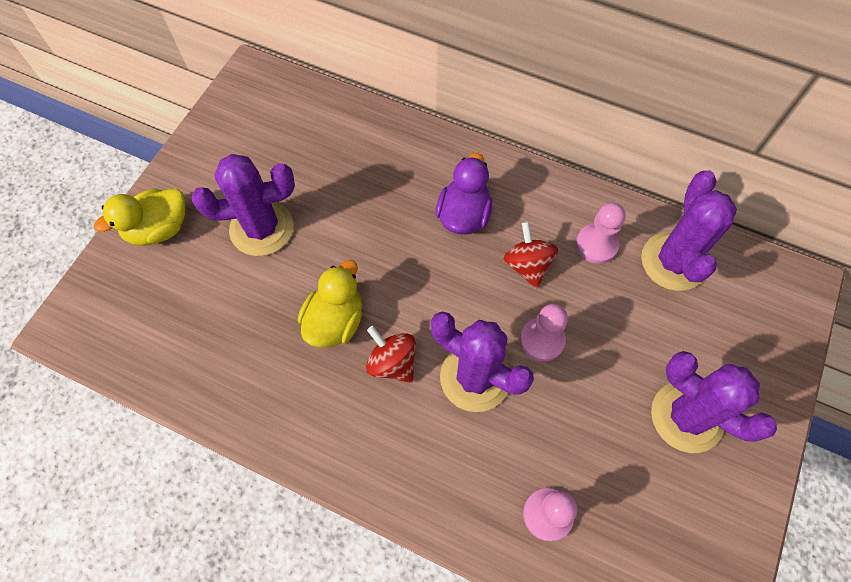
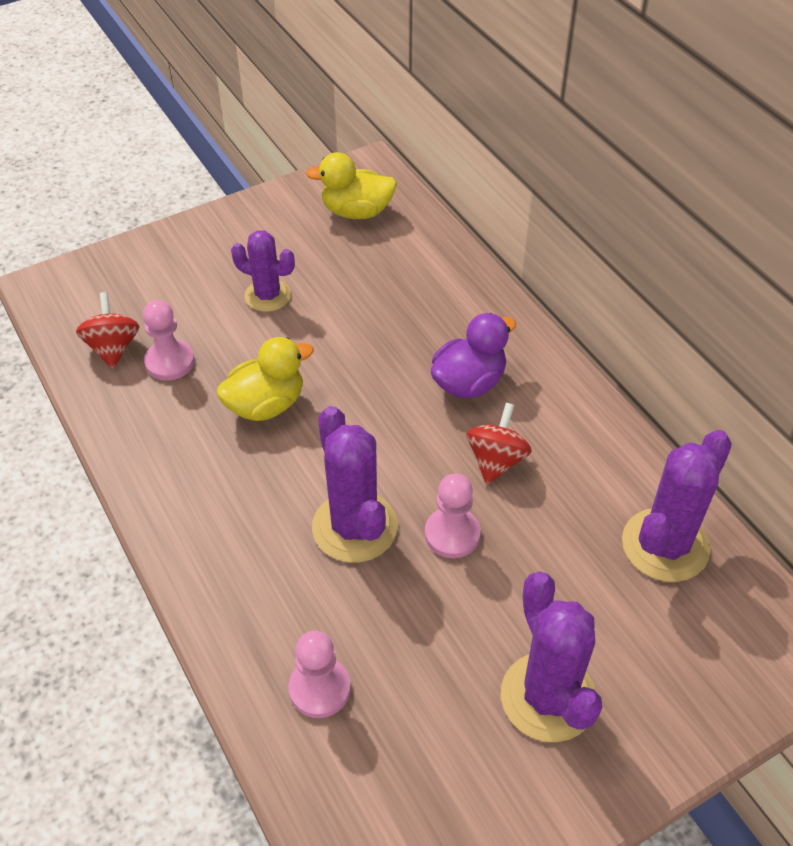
camera: 35 degrees right, 15 degrees down
yellow duck [94,188,186,246] -> yellow duck moved to [306,152,397,219]
purple cactus [192,154,295,256] -> purple cactus [231,230,295,312], size x0.65
red spinning top [366,326,416,383] -> red spinning top moved to [76,292,139,369]
pink pawn [576,203,625,264] -> pink pawn moved to [143,300,195,381]

